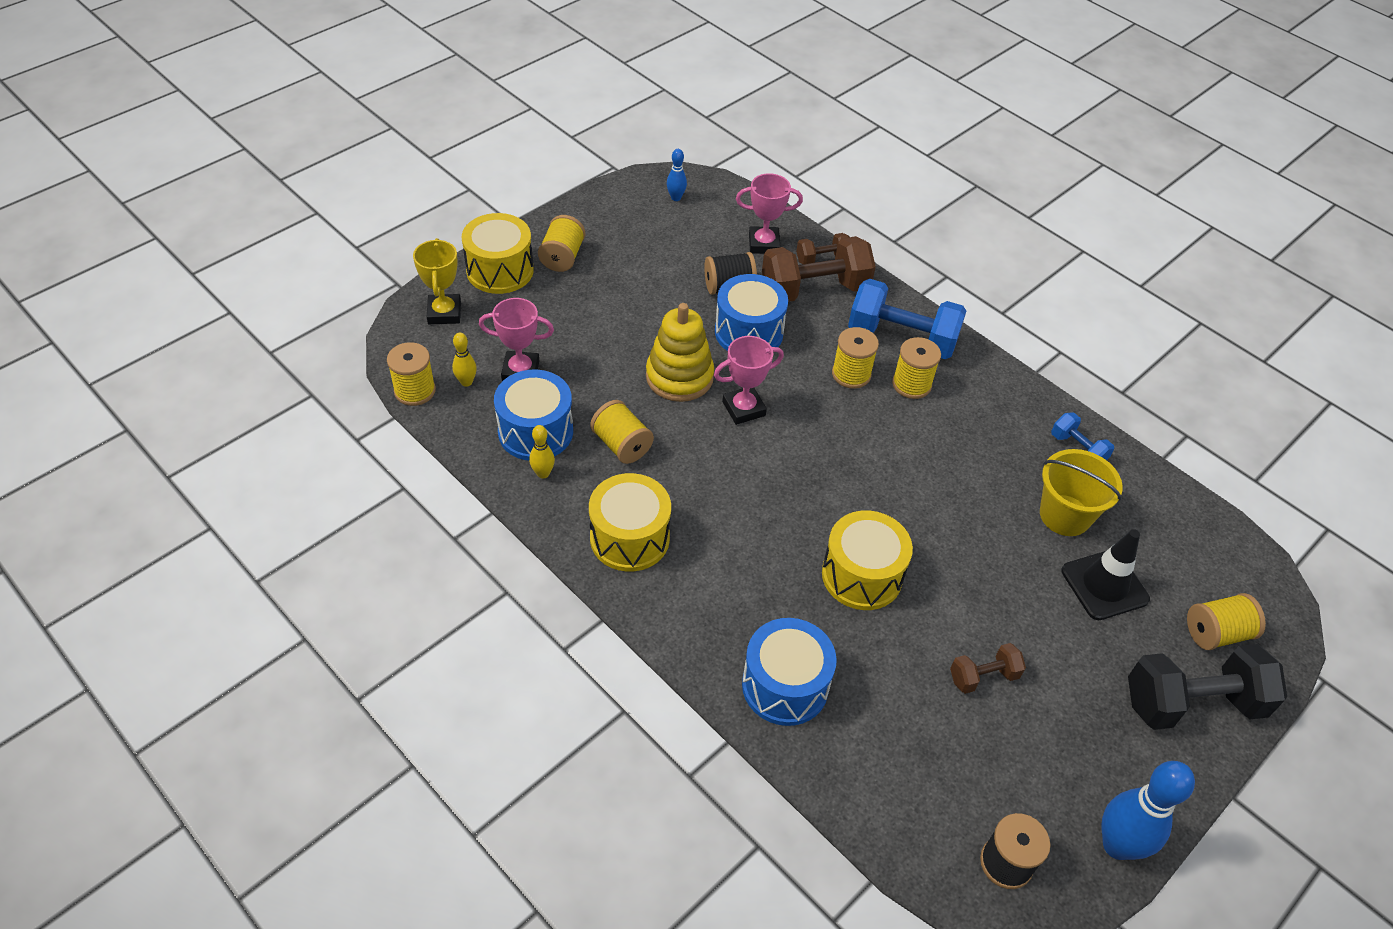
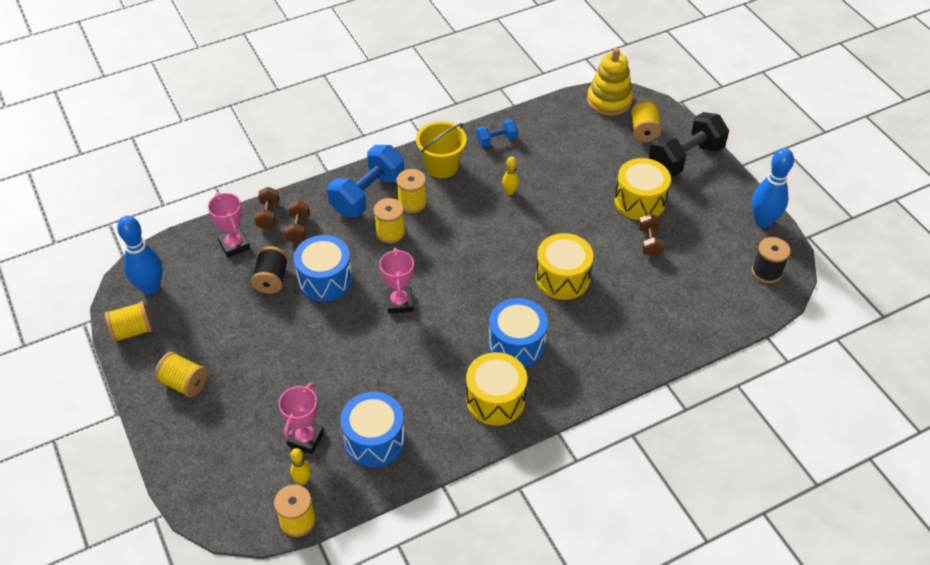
camera: 70 degrees left, 0 degrees up
yellow trophy [413,238,461,324] -> none
yellow drum [462,213,534,294] -> yellow drum moved to [614,158,671,220]
yellow bowling pin [529,425,555,479] -> yellow bowling pin moved to [502,157,519,195]
yellow spool [590,400,654,464] -> yellow spool moved to [105,301,152,343]
yellow stacking toy [646,303,714,402] -> yellow stacking toy moved to [587,48,633,116]
blue bowling pin [667,149,687,201] -> blue bowling pin [117,216,163,295], size x2.02
pink trophy [736,173,803,254] -> pink trophy turned 45 degrees counterclockwise [208,193,250,258]
blue drum [742,618,837,726] -> blue drum moved to [489,298,548,368]
brown dumbbell [762,236,876,302] -> brown dumbbell [284,200,310,243], size x0.51
yellow bucket [1040,449,1123,536] -> yellow bucket moved to [416,121,467,178]
black traffic cone [1061,529,1150,620] -> none
black dumbbell [1128,644,1287,730] -> black dumbbell turned 45 degrees clockwise [649,112,729,176]

